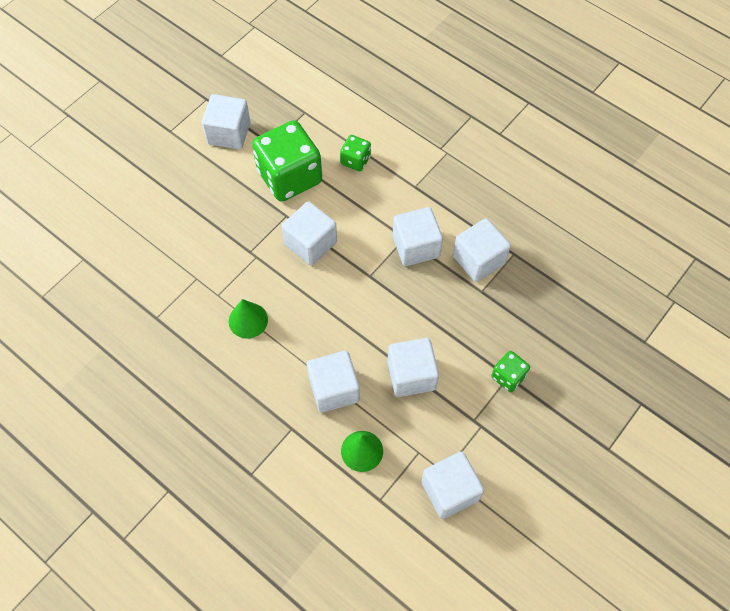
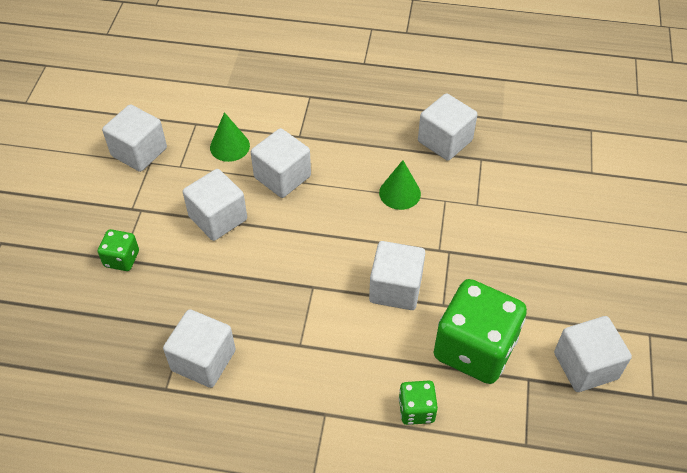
camera: 150 degrees right, 10 degrees down
white cube [393,207,443,266] -> white cube moved to [418,93,478,161]

